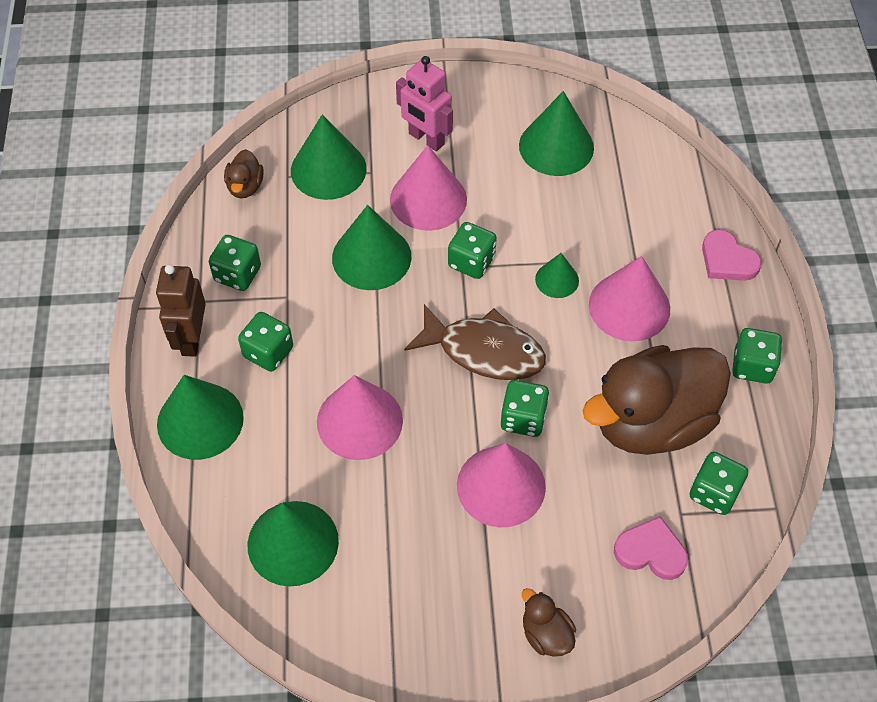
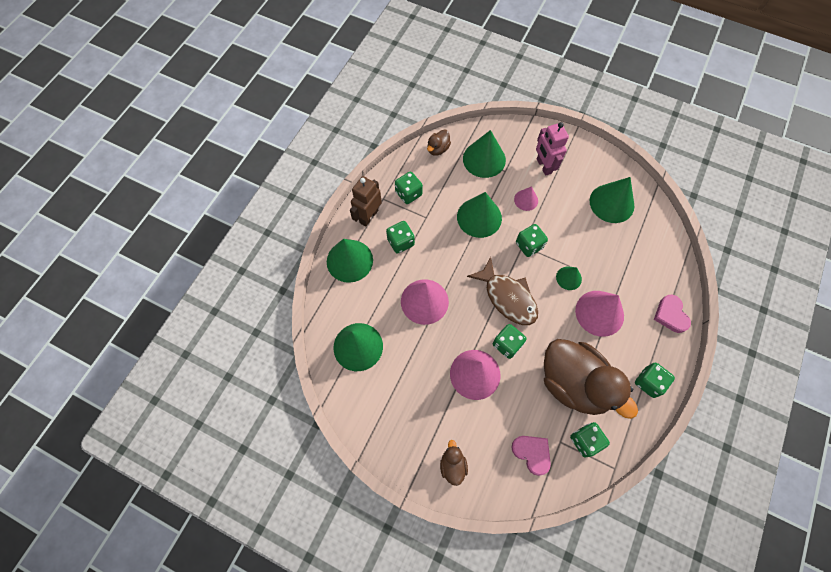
camera: 30 degrees right, 10 degrees up
pink cone [390,145,467,231] -> pink cone [514,186,538,211], size x0.54
brown duck [582,345,731,455] -> brown duck turned 135 degrees counterclockwise [544,339,638,419]

